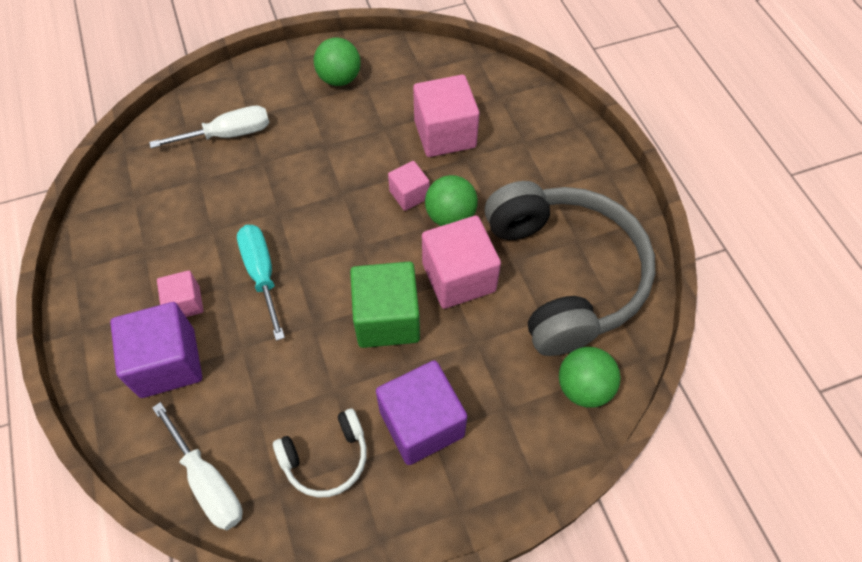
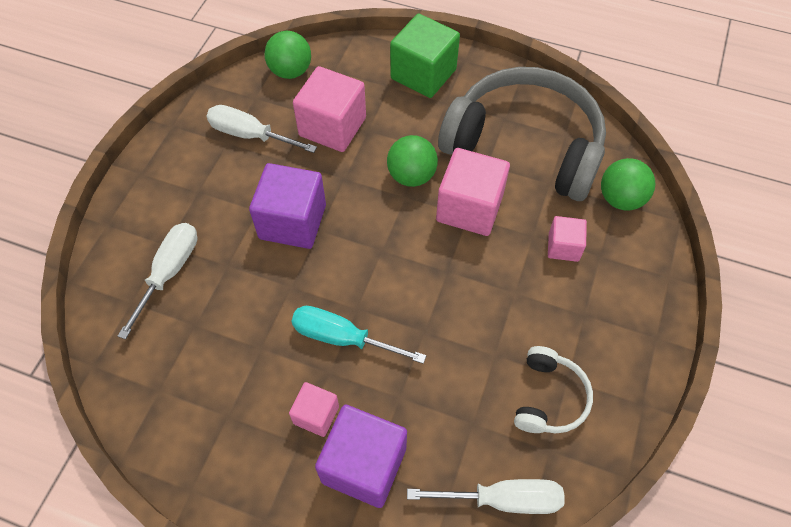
camera: 50 degrees left, 0 degrees up
green ball [314,37,361,86] -> green ball moved to [264,31,311,79]
green cube [350,262,420,348] -> green cube moved to [390,14,460,98]
purple cube [376,360,467,465] -> purple cube moved to [249,163,326,249]
pink cube [388,161,429,211] -> pink cube moved to [548,216,587,262]
none -> white screwdriver [206,105,317,153]

